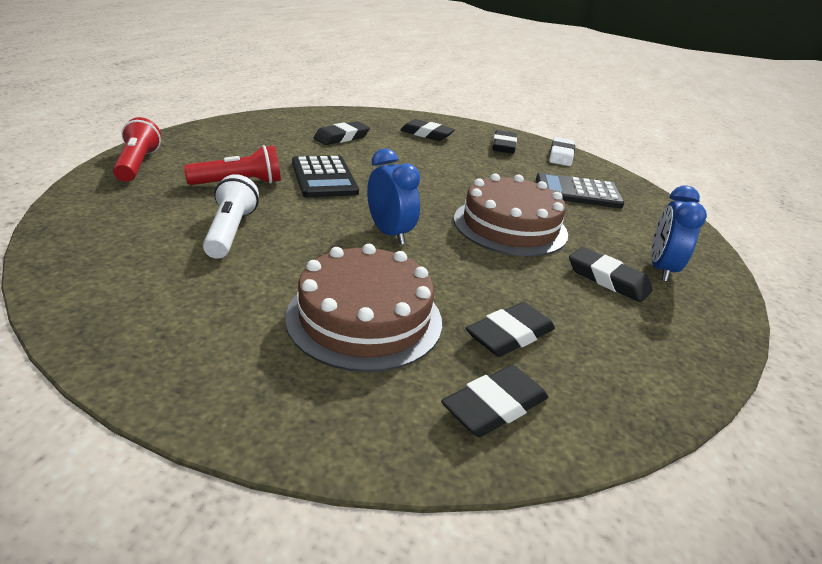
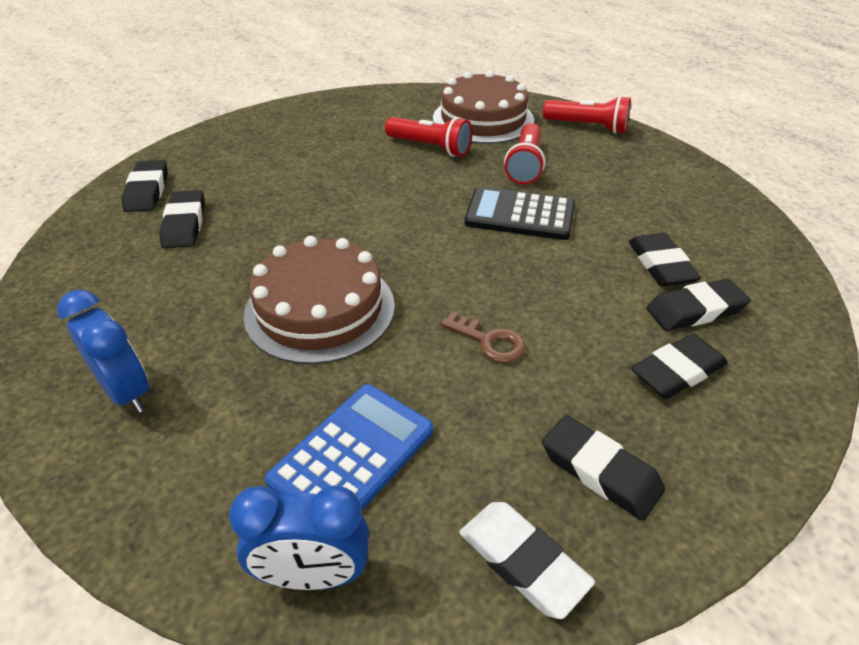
camera: 125 degrees right, 10 degrees up
white flashlight [203,174,259,259] -> red flashlight [385,117,473,157]
brown cake [285,244,442,372] -> brown cake moved to [433,70,534,144]
blue clock [367,148,421,245] -> blue clock moved to [229,485,369,590]
black calculator [536,173,624,208] -> blue calculator [265,384,433,511]
black eraser [569,247,653,302] -> black eraser moved to [647,278,751,331]
none -> brown key [441,311,526,363]

